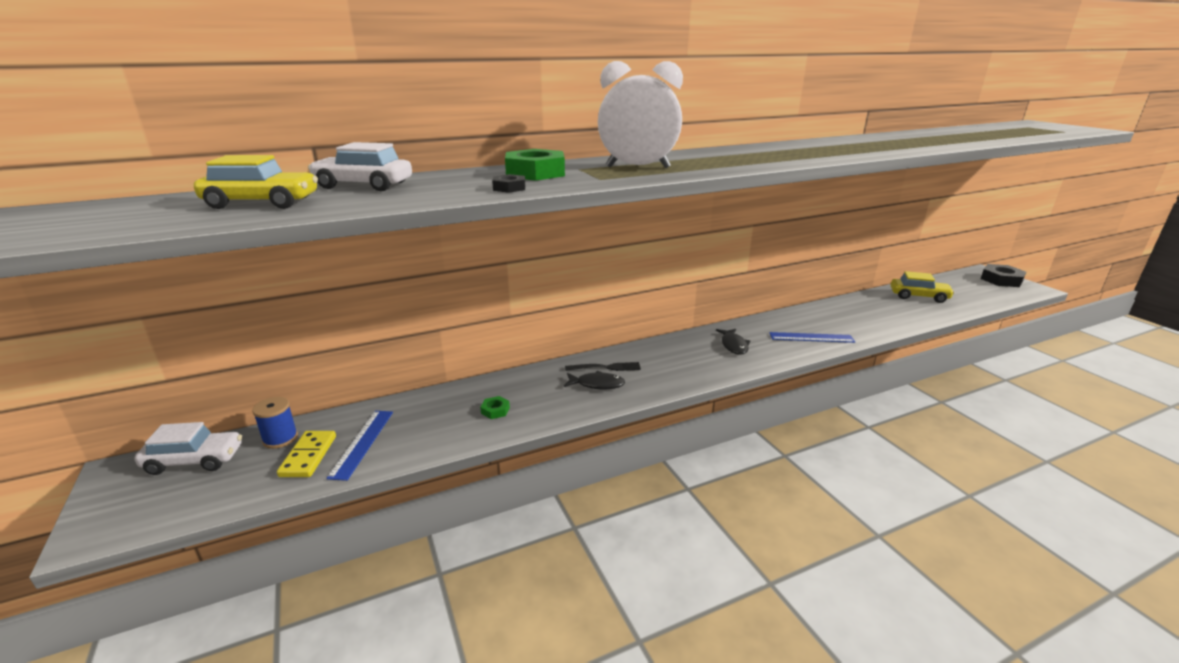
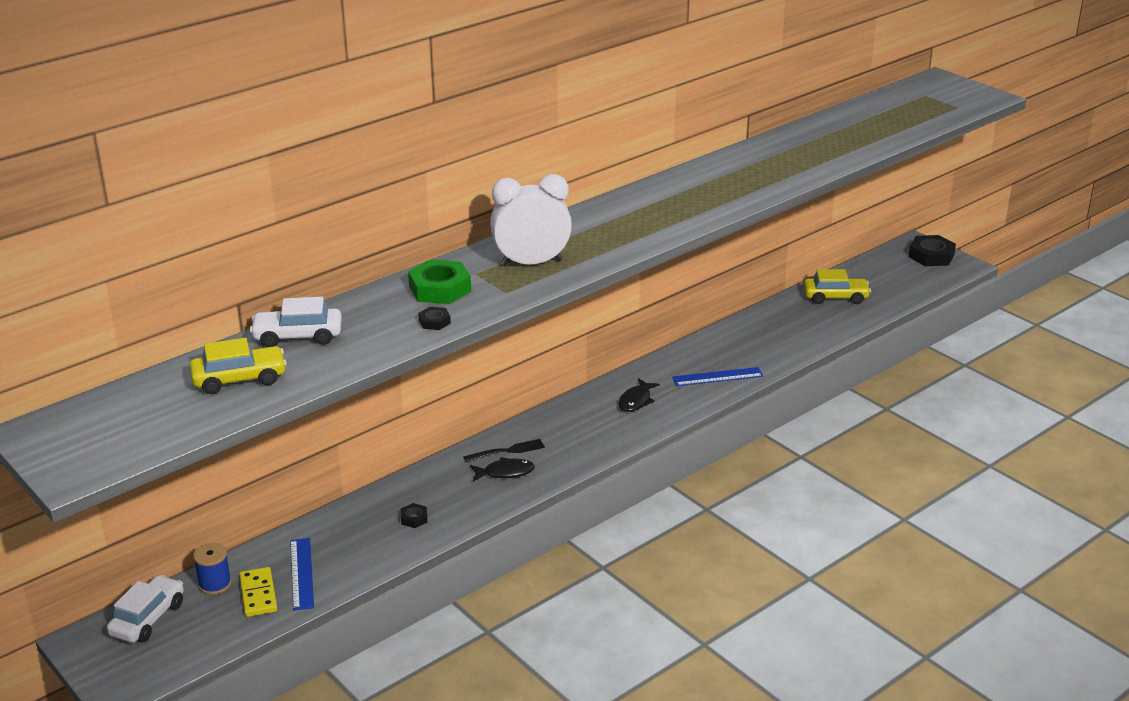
camera: 15 degrees left, 5 degrees up
white car [134,422,242,475] -> white car turned 45 degrees counterclockwise [107,575,184,643]
green nut [480,396,510,419] -> black nut [401,503,428,528]
black fish [716,329,750,355] -> black fish turned 45 degrees clockwise [619,378,660,412]

